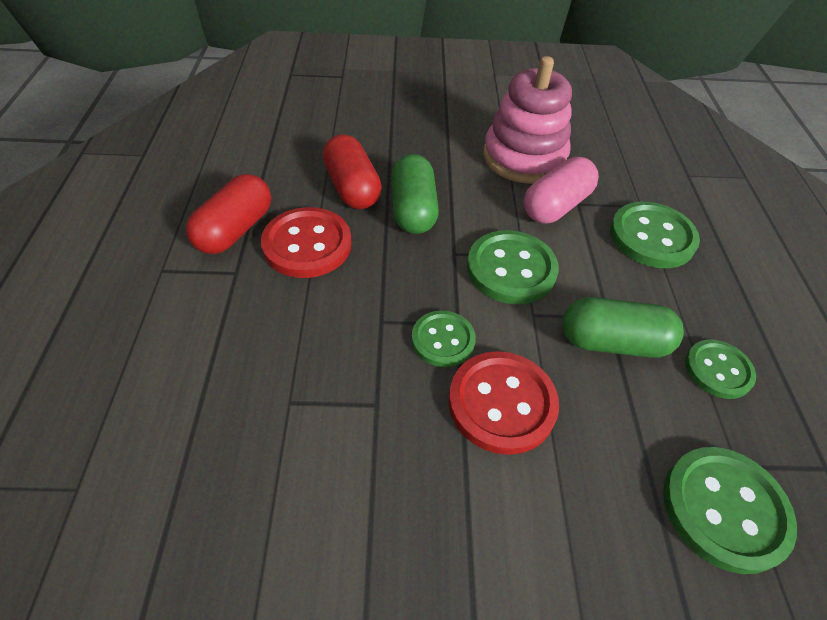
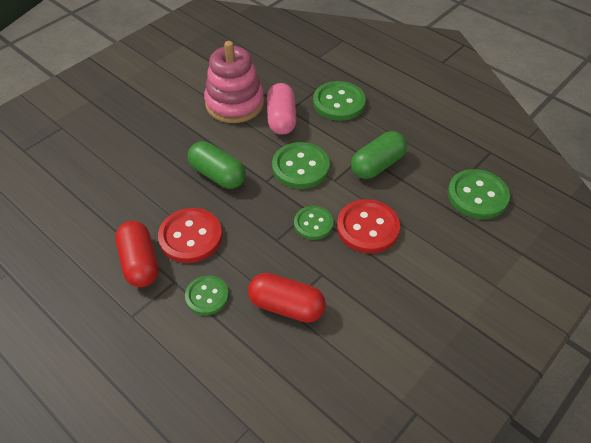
camera: 45 degrees left, 0 degrees up
red capsule [323,134,382,209] -> red capsule moved to [248,273,326,323]
green button [685,340,756,399] -> green button moved to [185,275,229,315]

